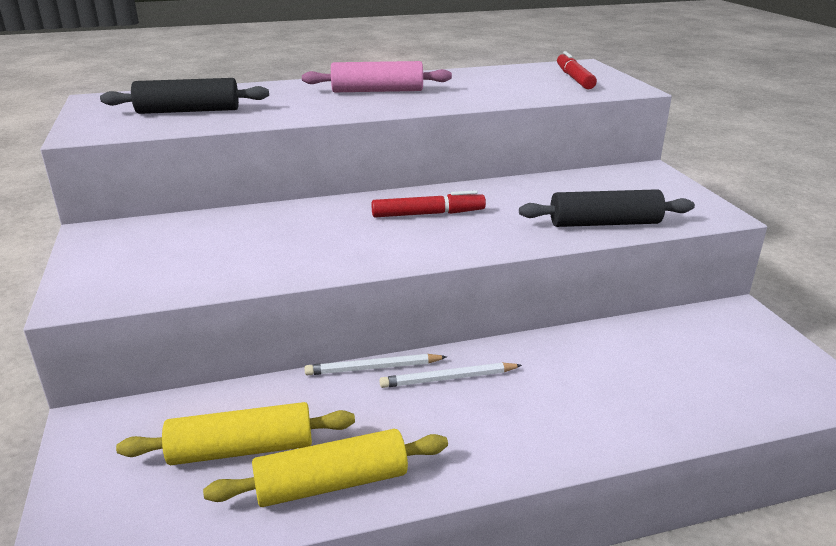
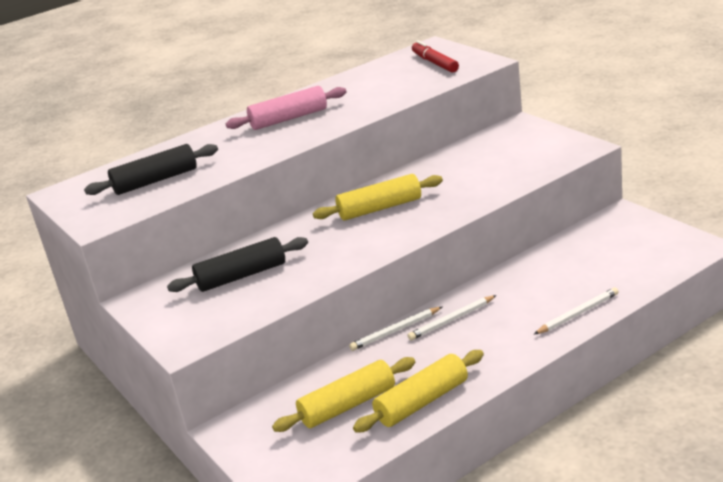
camera: 15 degrees left, 0 degrees up
red marker [371,190,486,217] -> yellow rolling pin [313,174,443,220]
black rolling pin [519,189,695,227] -> black rolling pin moved to [167,237,308,292]
none -> white pencil [534,287,619,334]

